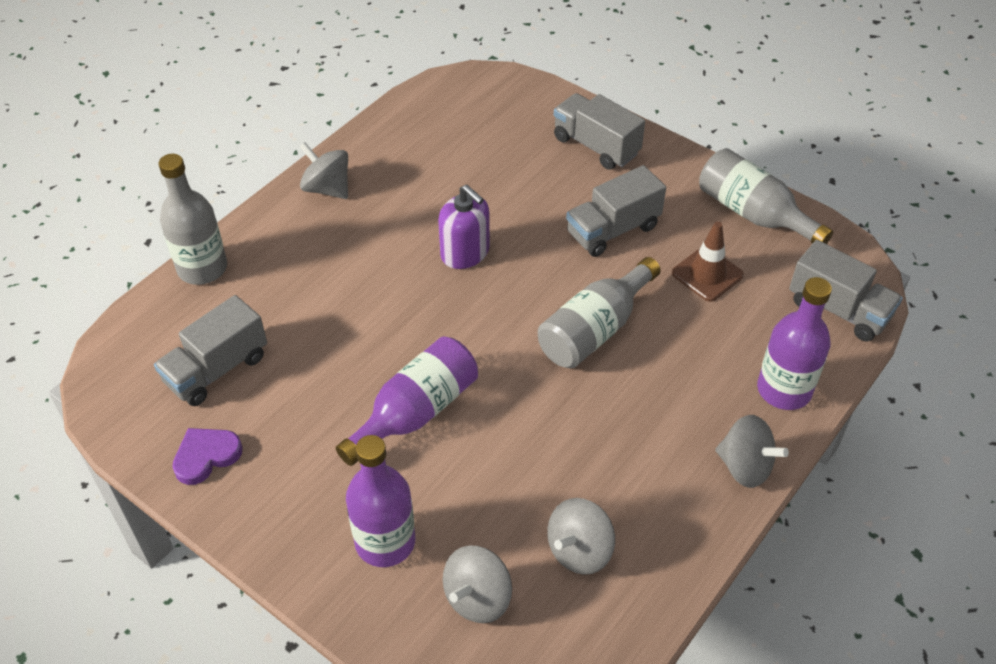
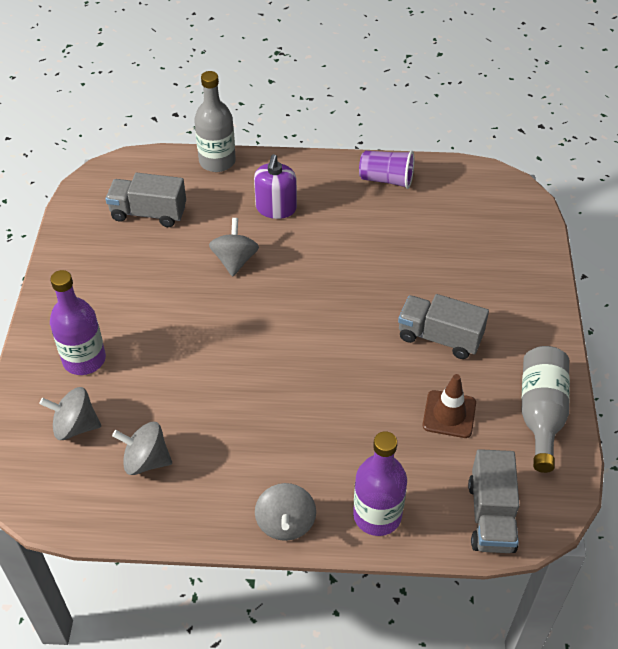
camera: 55 degrees right, 0 degrees up
purple heart [172,428,243,485] -> none
grey spinning top [299,142,348,199] -> grey spinning top moved to [209,218,259,277]
purple bottle [336,337,478,466] -> none
purple soap dispenser [438,185,490,269] -> purple soap dispenser moved to [254,154,297,219]
grey bottle [538,257,661,368] -> none
grey truck [554,93,645,170] -> none
none -> purple cup [359,151,414,189]

